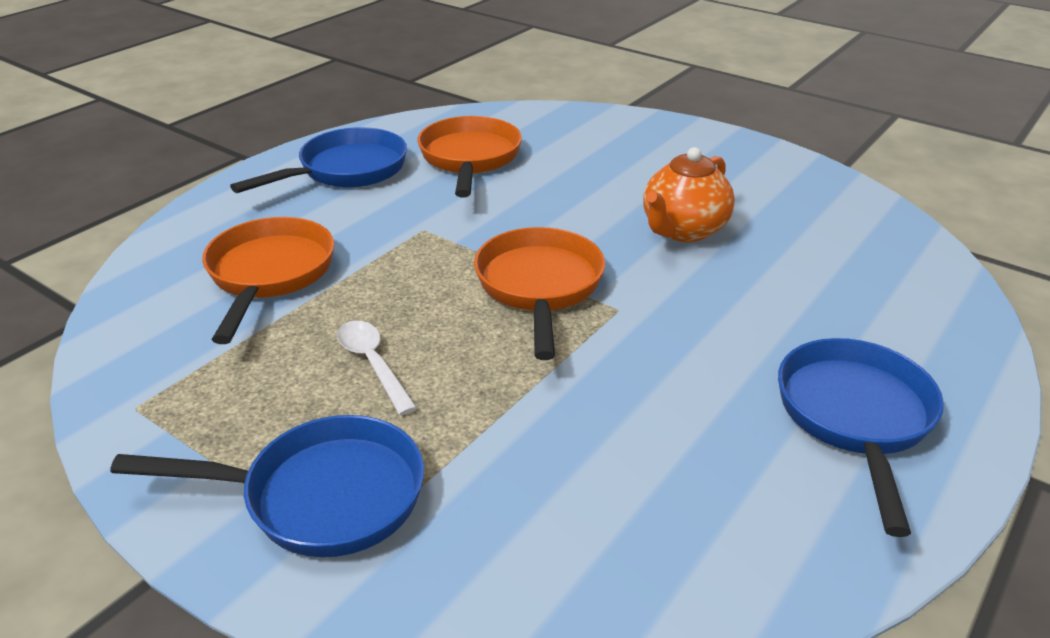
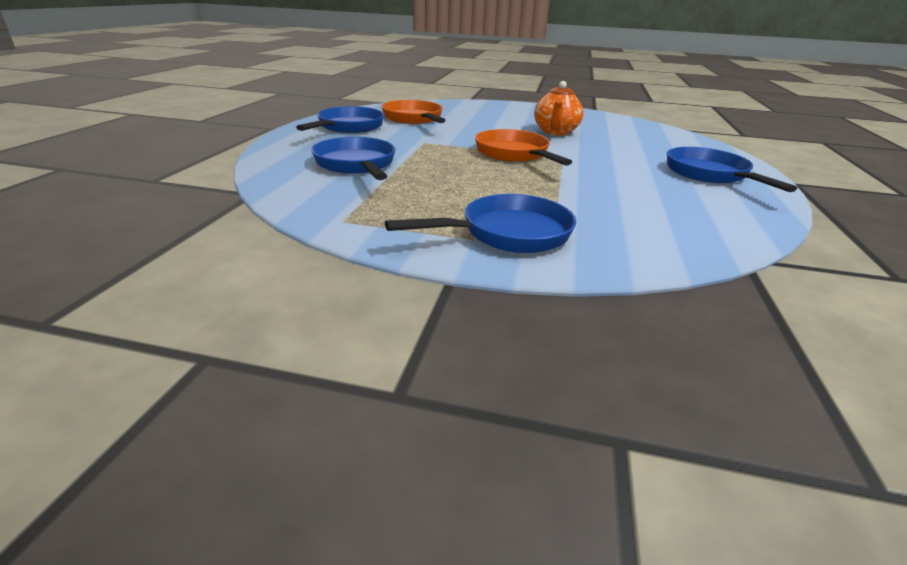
camera: 25 degrees left, 5 degrees down
orange pan [202,217,334,344] -> blue pan [311,137,395,180]
white spoon [337,320,417,415] -> none

